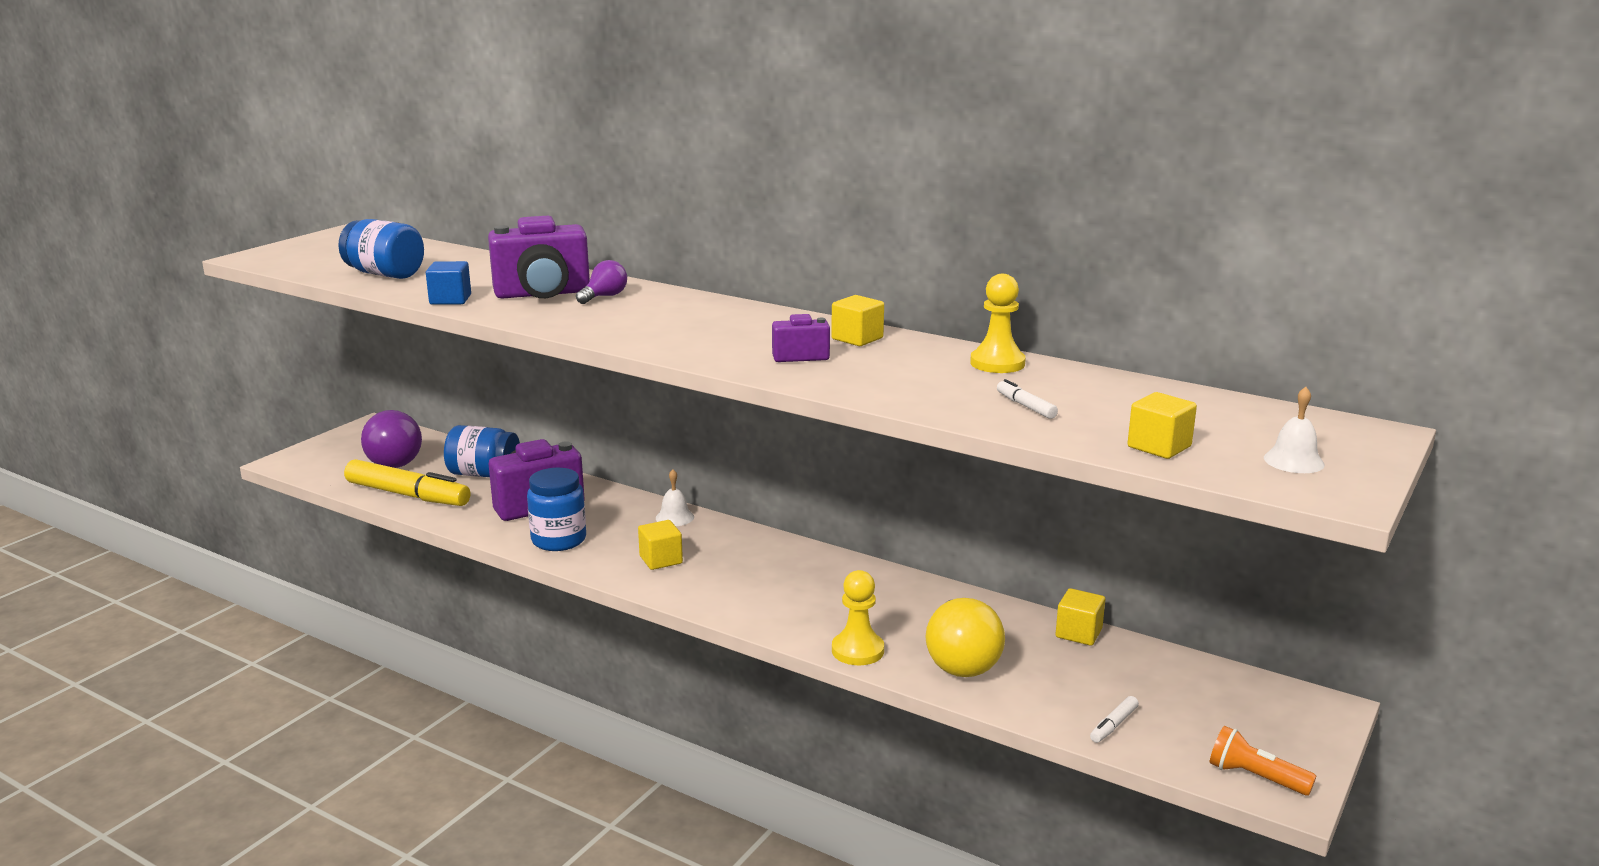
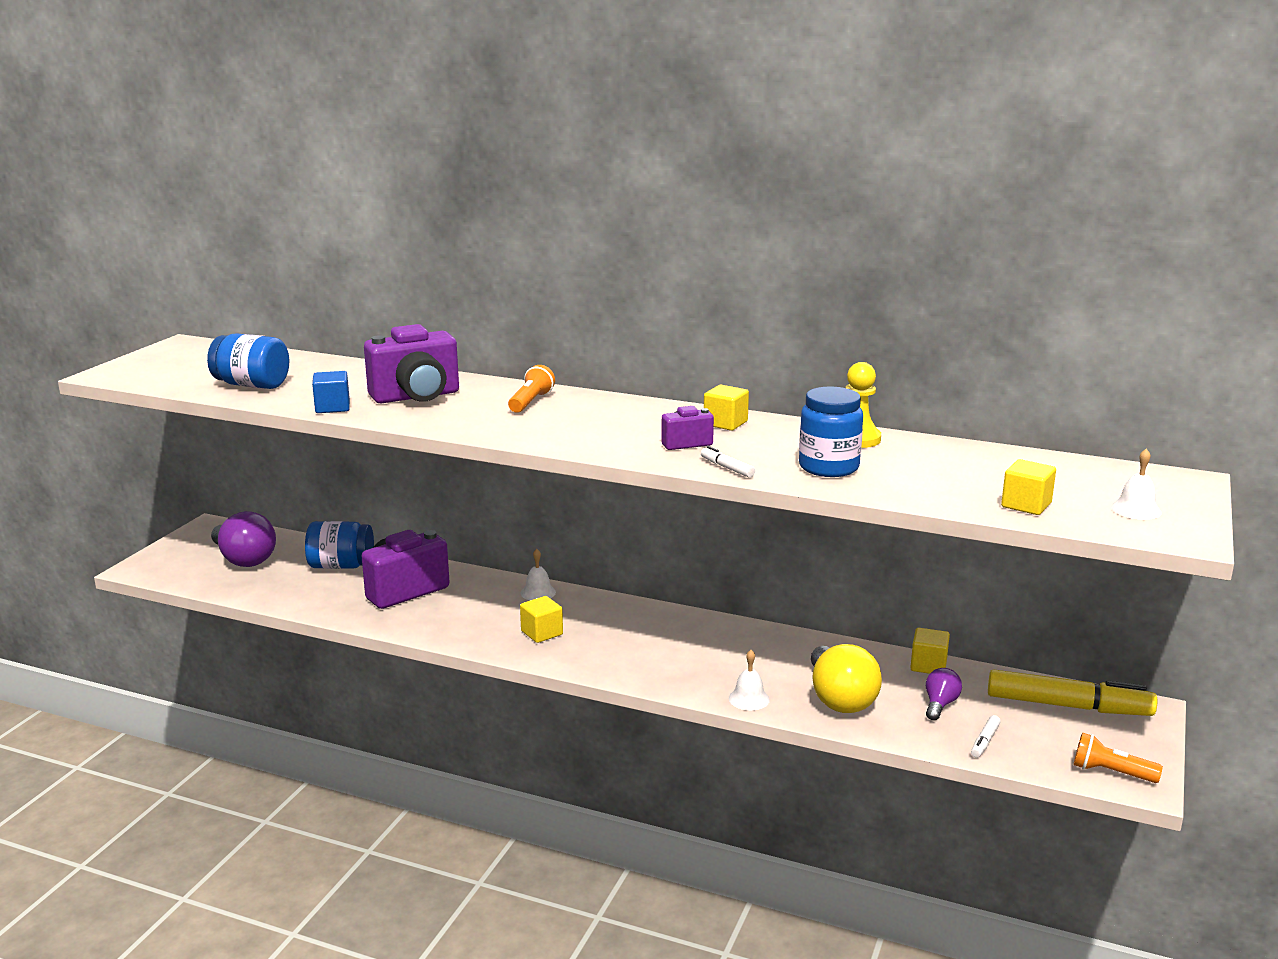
camera: 10 degrees left, 0 degrees up
yellow marker [344,459,471,506] -> yellow marker moved to [988,669,1157,716]
blue jar [527,468,586,551] -> blue jar moved to [799,386,863,477]
purple light bulb [576,260,627,304] -> purple light bulb moved to [926,668,962,720]
yellow pawn [832,570,884,665] -> white bell [729,650,770,710]
white marker [997,379,1058,419] -> white marker moved to [701,446,755,478]
none -> orange flashlight [508,365,555,413]

